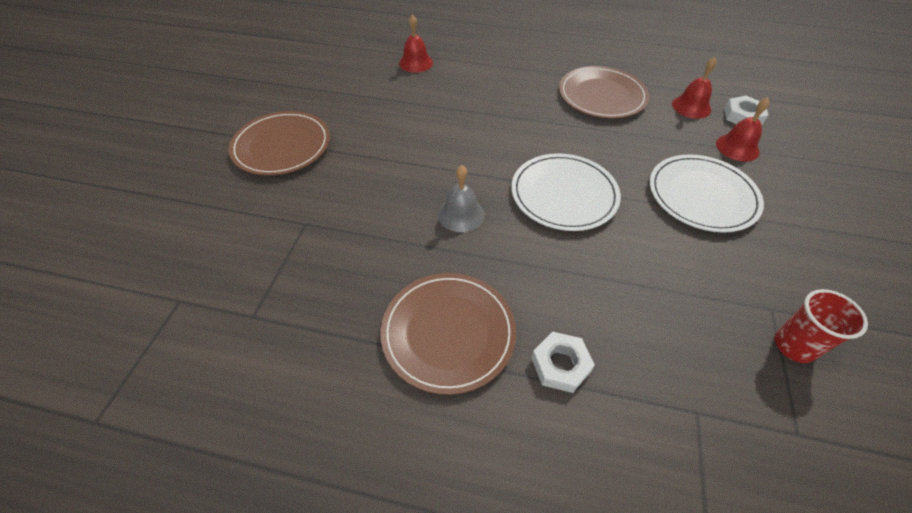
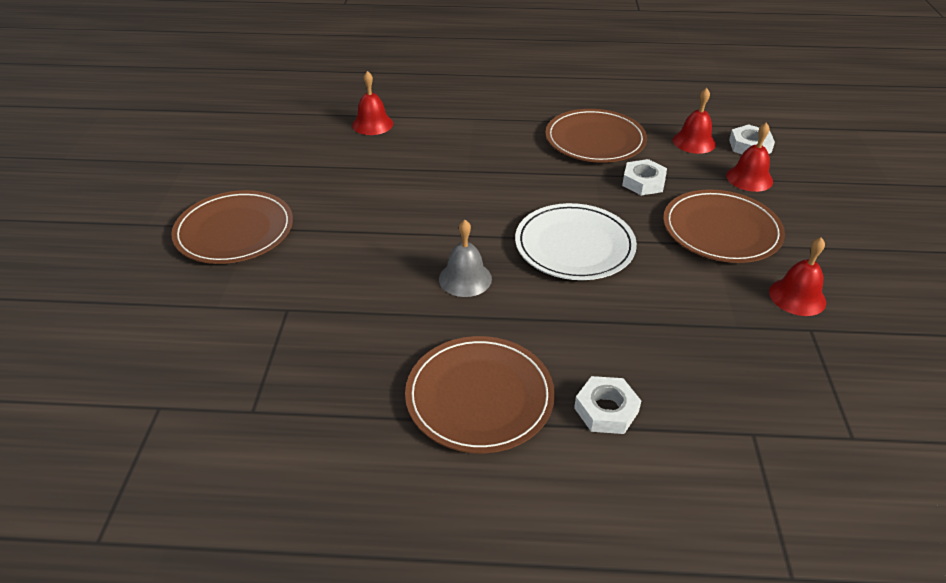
camera: 10 degrees left, 10 degrees down
white plate [650,154,764,233] -> brown plate [663,189,785,263]
red cup [775,289,868,363] -> none
none -> white nut [622,159,667,195]
none -> red bell [769,237,826,316]

